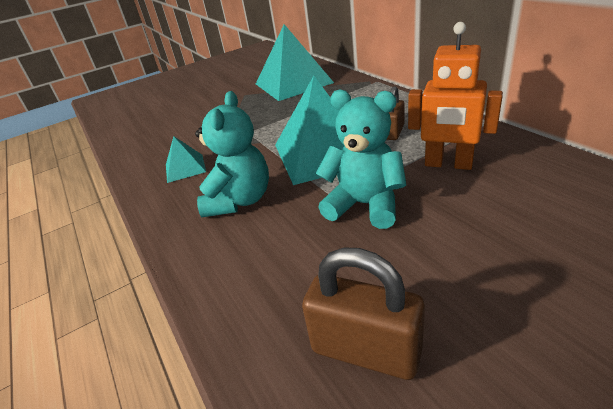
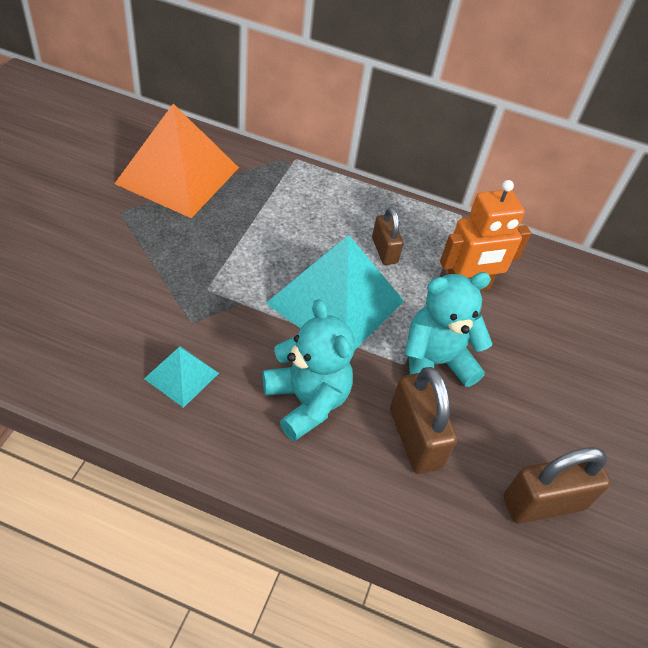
camera: 50 degrees left, 15 degrees up
turquoise pyramid [256,24,334,101] -> orange pyramid [114,104,239,218]
none -> brown padlock [390,367,458,474]

